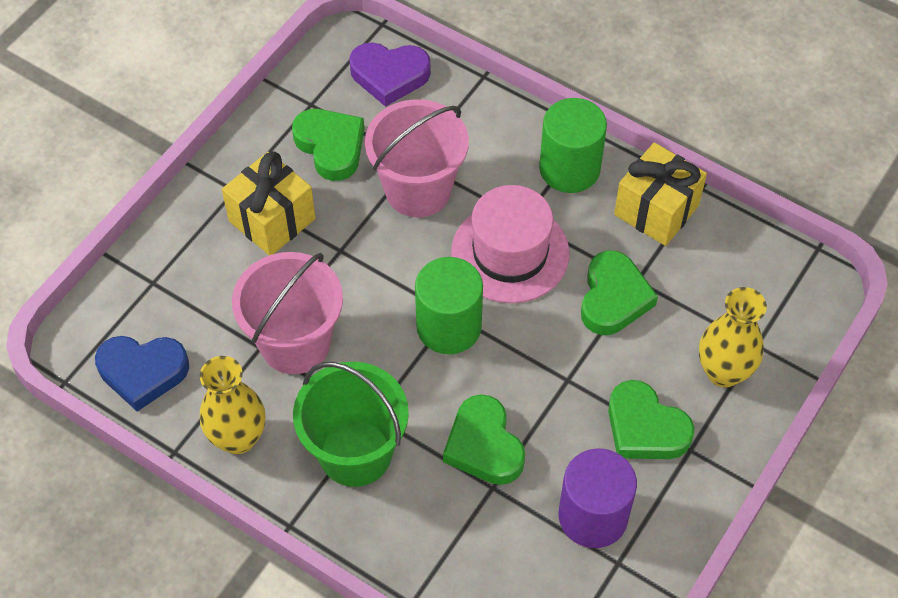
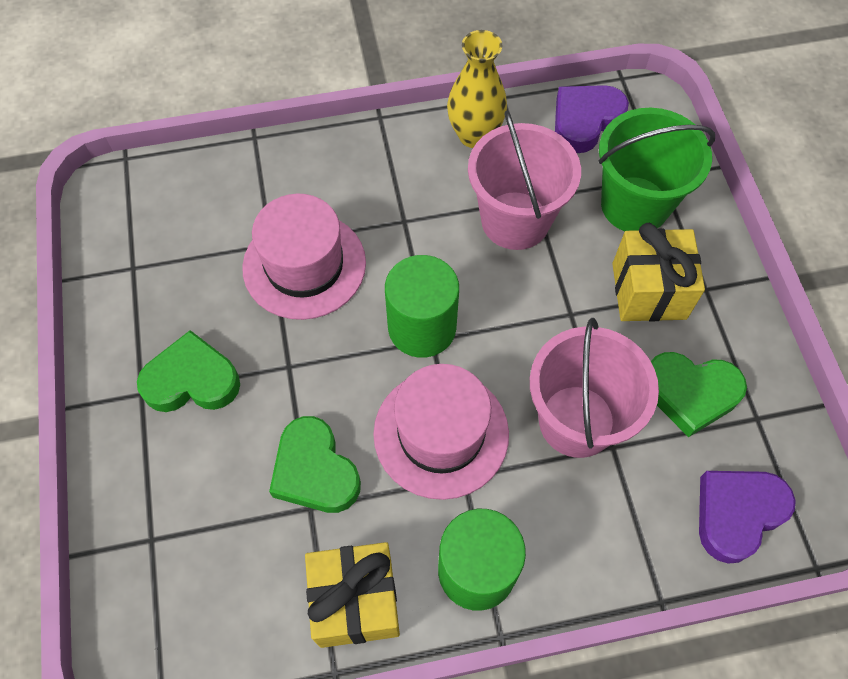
camera: 135 degrees right, 5 degrees up
blue heart [95,336,189,411] -> purple heart [555,85,629,153]
green bucket [293,362,409,487] -> green bucket moved to [598,108,715,231]
green heart [443,394,525,485] -> pink hat [242,194,366,320]
purple cylinder [559,448,637,548] -> none
yellow vase [699,287,767,388] -> none

